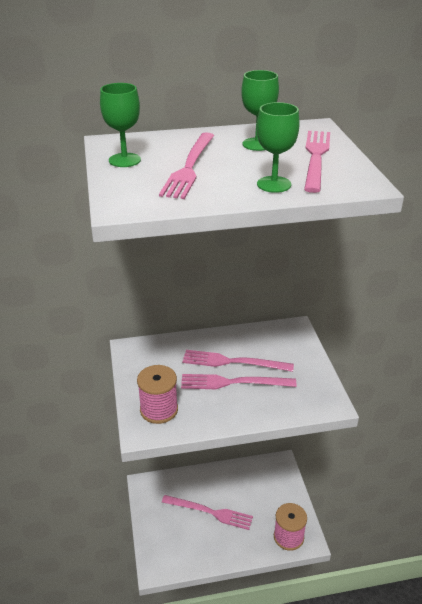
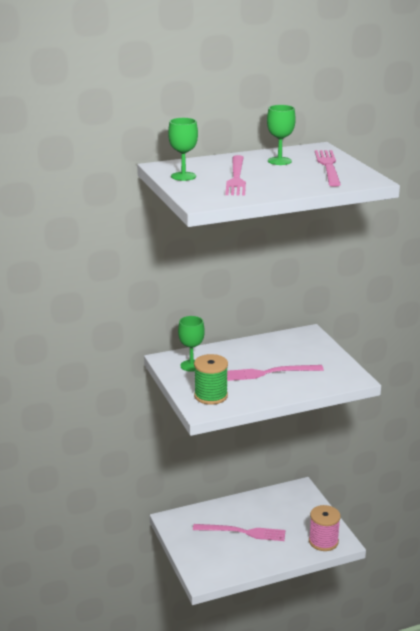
camera: 10 degrees left, 10 degrees down
pink spool [137,365,178,424] -> green spool [194,354,228,405]
pink fork [182,350,294,372] -> none
green goblet [257,102,300,193] -> green goblet moved to [178,316,205,372]

